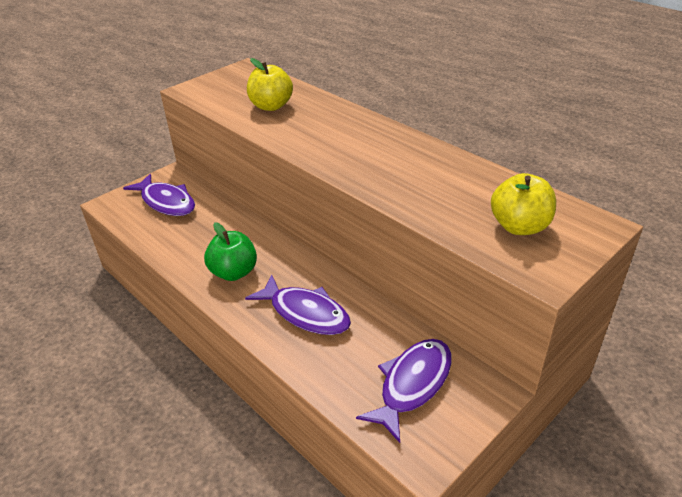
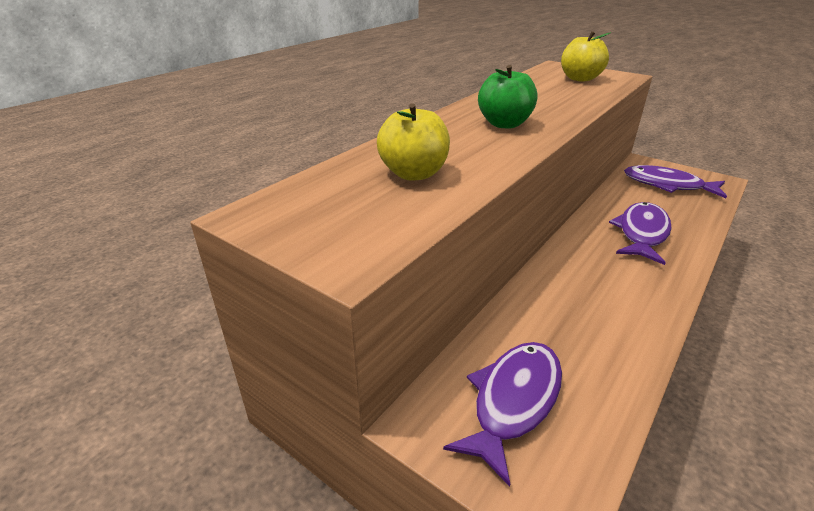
camera: 100 degrees left, 5 degrees down
green apple [204,222,257,281] -> green apple moved to [478,65,537,128]

